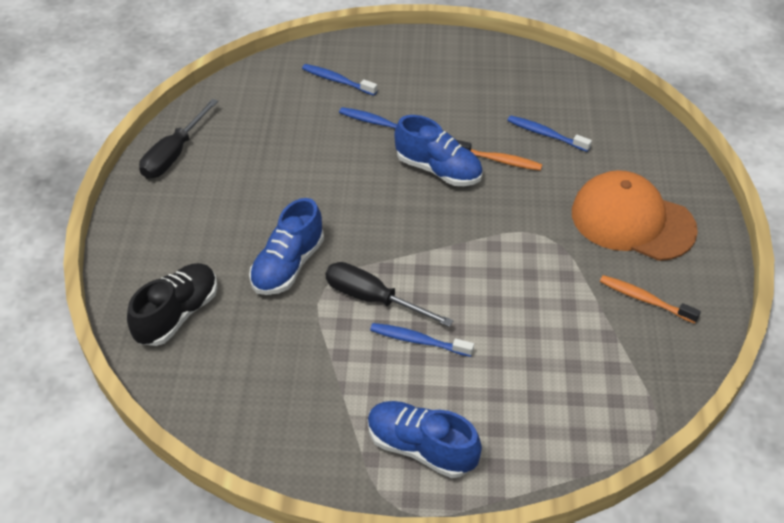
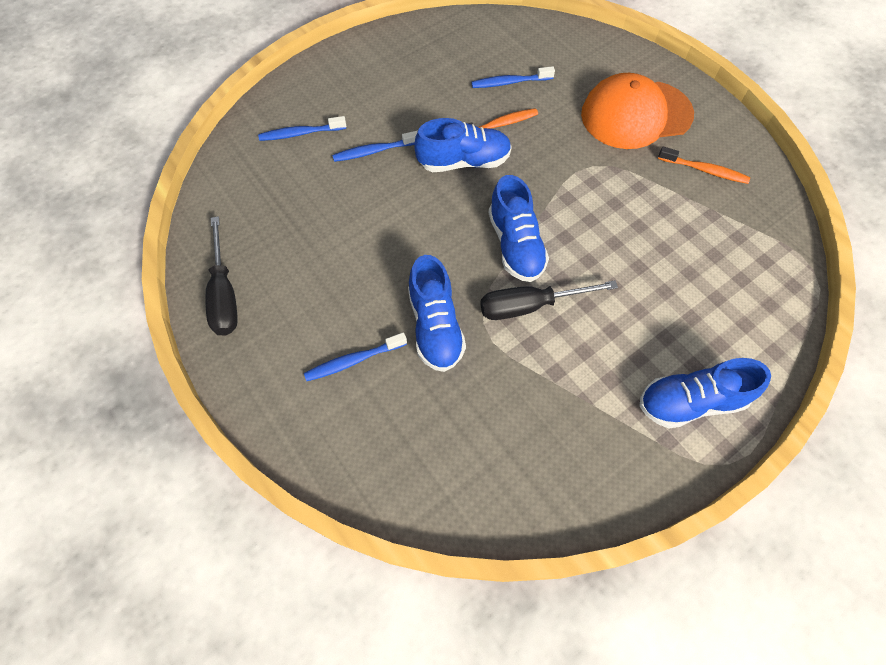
camera: 40 degrees left, 15 degrees up
black shoe [127,263,218,346] -> none
blue toothbrush [370,323,474,357] -> blue toothbrush moved to [304,332,407,381]
orange toothbrush [600,275,701,324] -> orange toothbrush turned 150 degrees counterclockwise [658,147,750,184]
none -> blue shoe [488,175,549,282]

